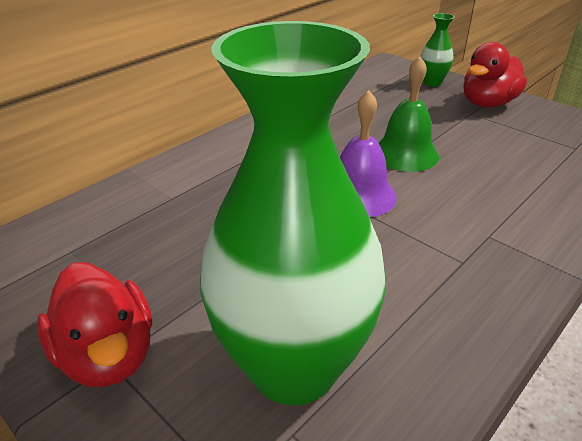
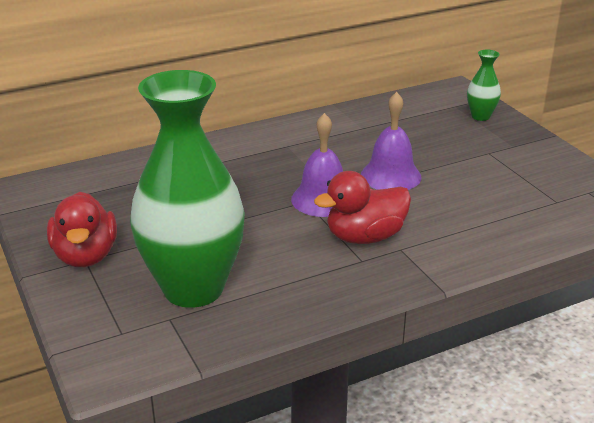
camera: 20 degrees right, 5 degrees down
green bell [379,56,439,172] -> purple bell [361,92,421,190]
red duck [463,42,527,108] -> red duck moved to [314,171,411,244]

